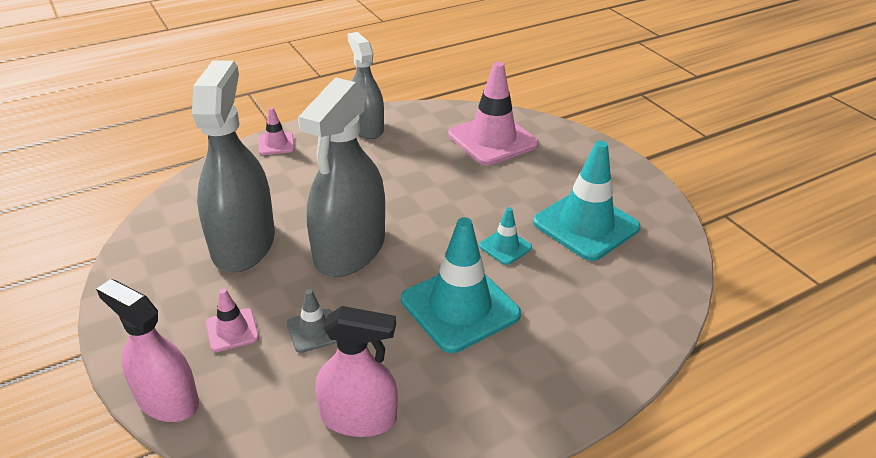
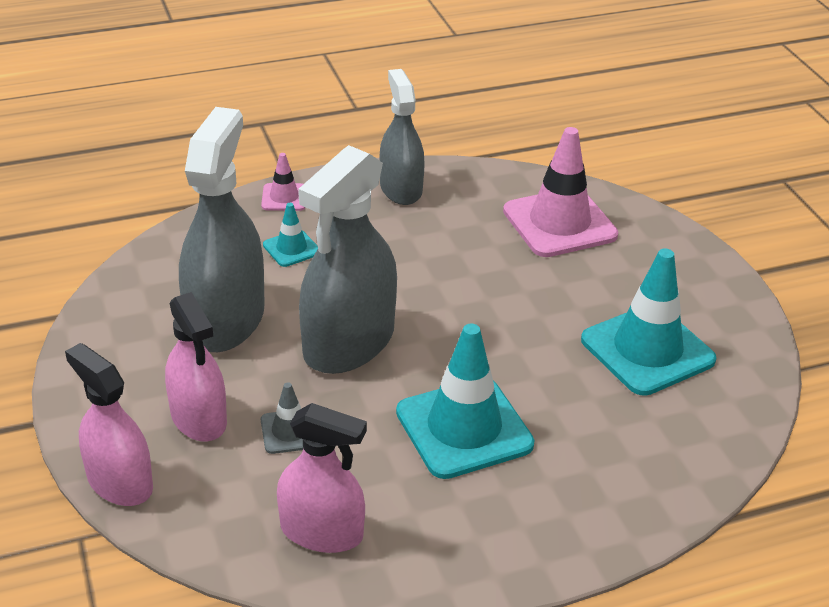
camera: 10 degrees right, 0 degrees up
pink traffic cone [206,289,259,352] -> pink spray bottle [165,292,227,442]
turquoise traffic cone [479,207,532,265] -> turquoise traffic cone moved to [263,203,318,267]

